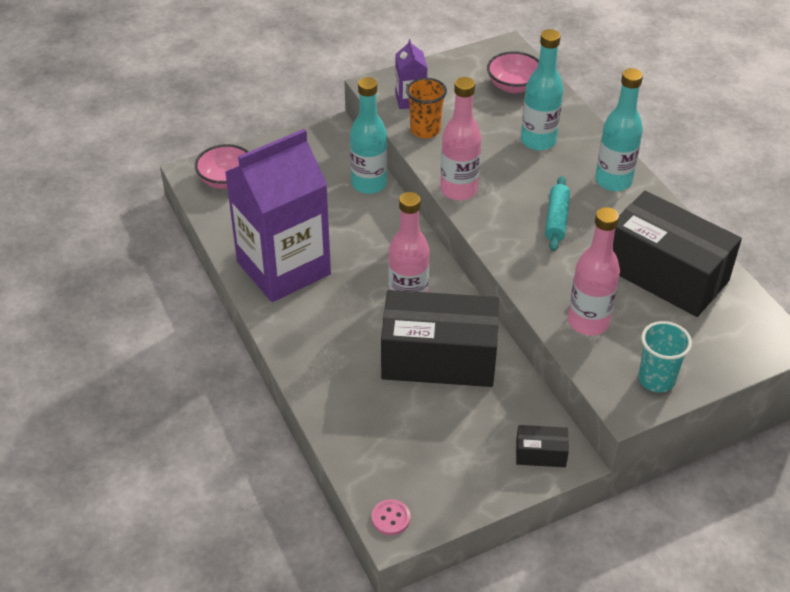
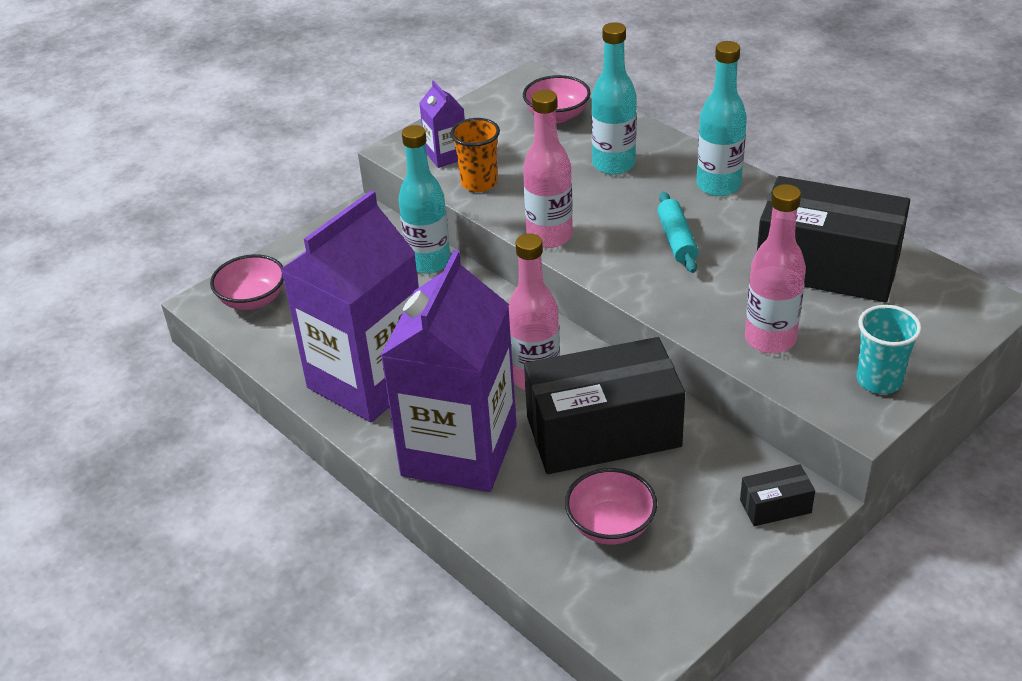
camera: 15 degrees left, 5 degrees down
pink button [372,499,410,535] -> none
none -> purple carton [380,250,517,492]
none -> pink bowl [565,468,657,545]

